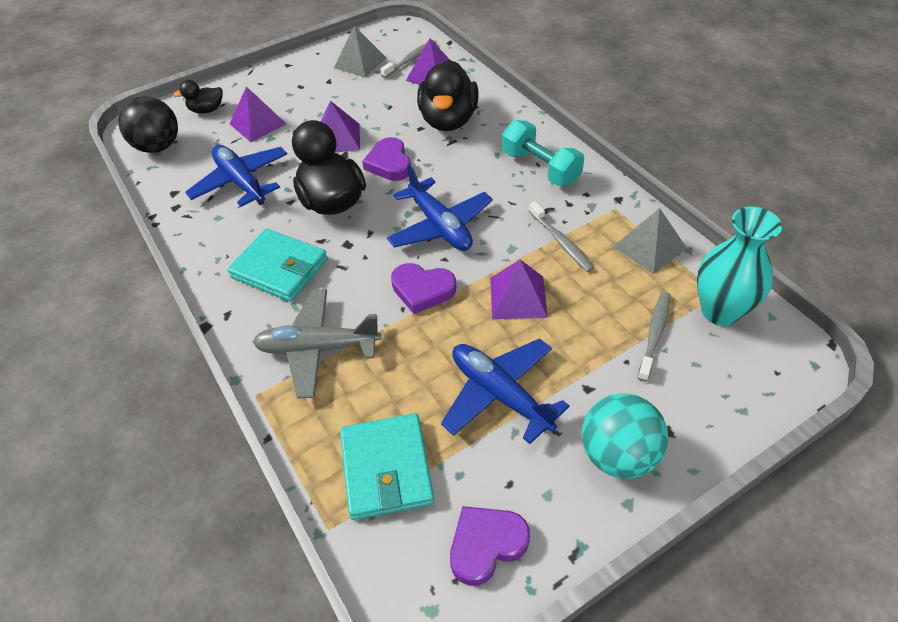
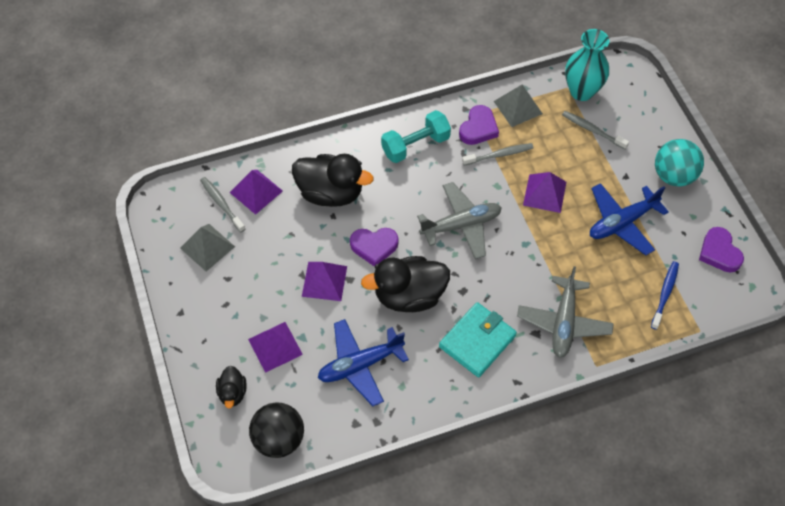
camera: 80 degrees left, 10 degrees up
turquoise wallet [340,413,434,520] -> blue toothbrush [651,261,679,330]
blue plane [387,165,493,251] -> grey plane [417,182,502,259]
purple heart [391,263,456,314] -> purple heart moved to [459,105,499,145]

